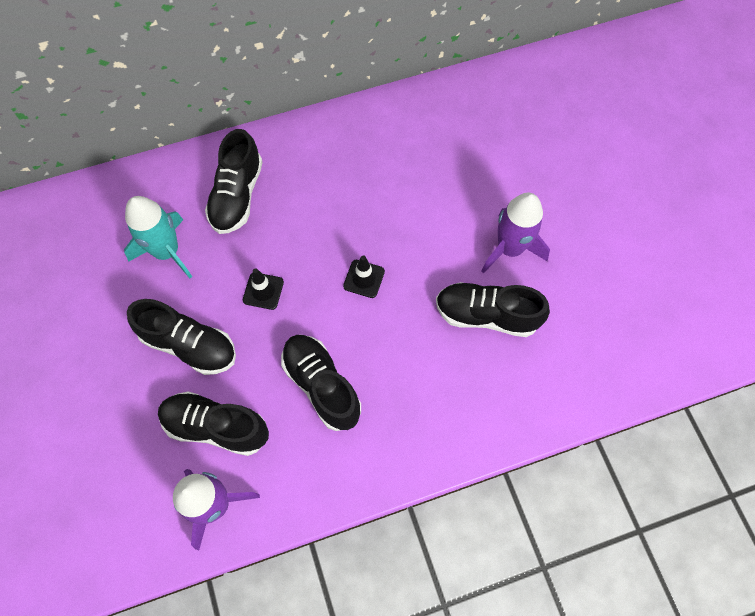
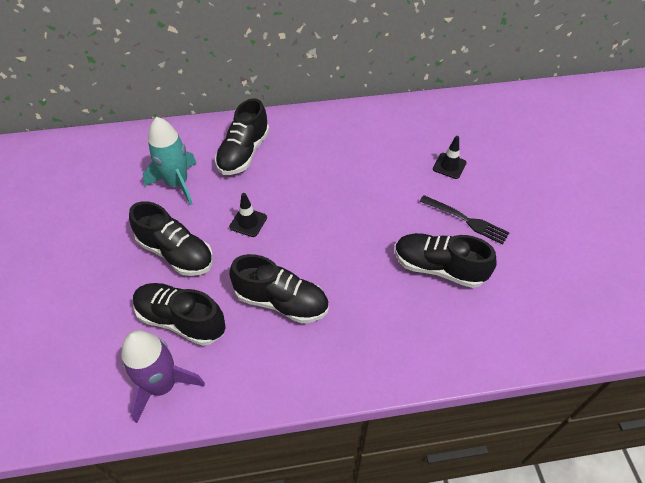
camera: 10 degrees right, 15 degrees down
black shoe [281,335,361,431] -> black shoe turned 135 degrees clockwise [229,254,329,324]
black traffic cone [343,255,385,298] -> black traffic cone moved to [433,136,467,179]
purple rocket [482,192,550,273] -> black fork [420,195,510,245]

